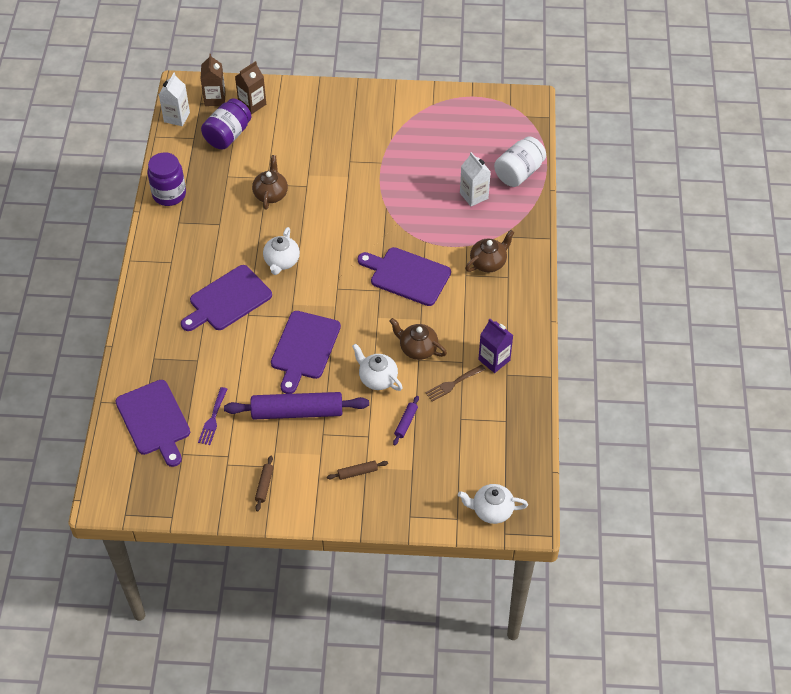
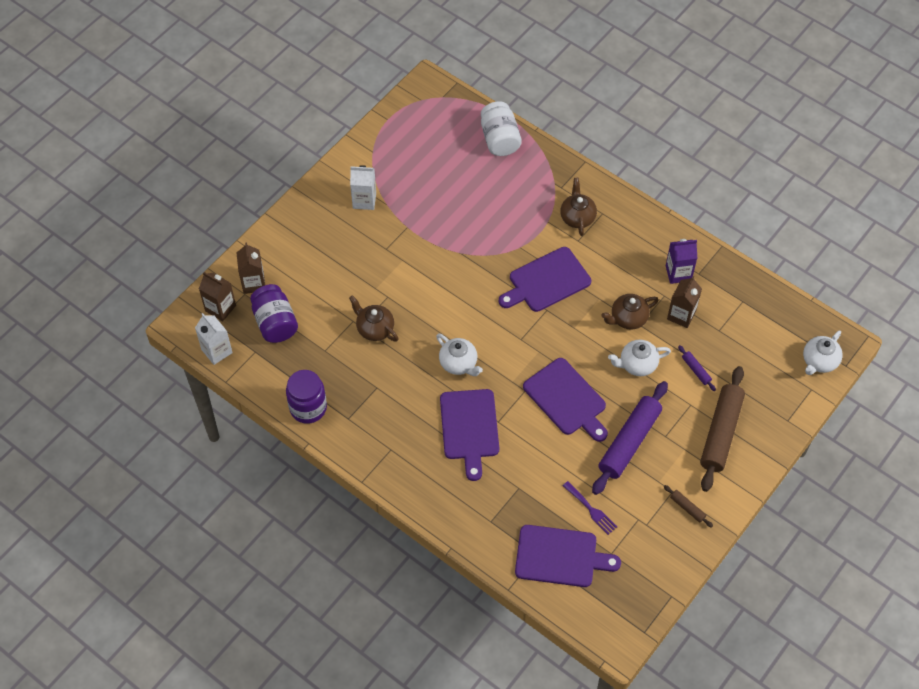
camera: 55 degrees left, 5 degrees up
brown rolling pin [327,460,388,480] -> brown rolling pin [700,366,745,492], size x2.35
brown fork [425,365,486,402] -> brown carton [667,276,702,328]
white carton [460,152,491,206] -> white carton moved to [350,165,376,210]

